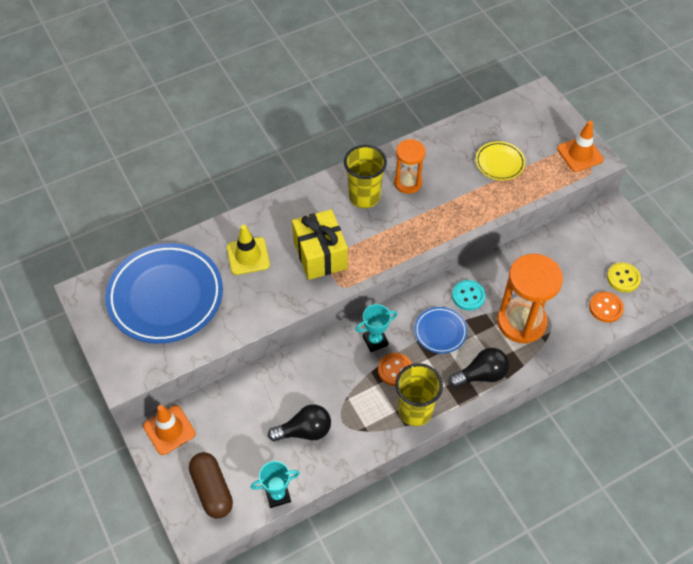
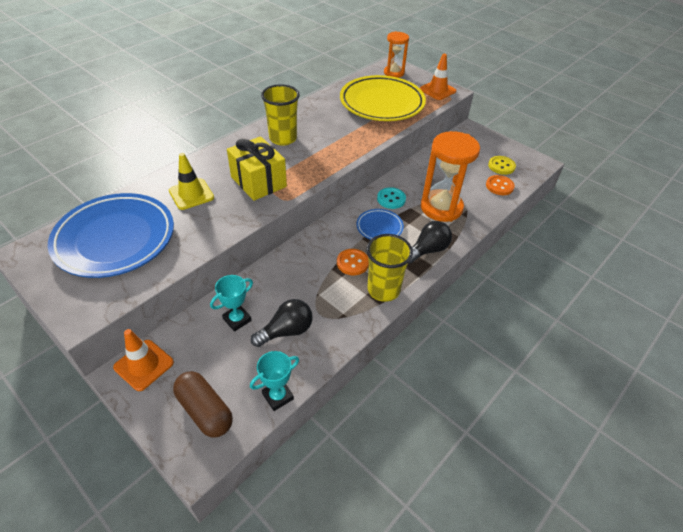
camera: 20 degrees left, 10 degrees down
turquoise trophy [355,304,397,352] -> turquoise trophy moved to [210,275,253,332]
orange hourglass [394,139,426,194] -> orange hourglass moved to [384,31,409,78]
yellow plate [476,141,525,180] -> yellow plate [340,75,426,121], size x2.13

